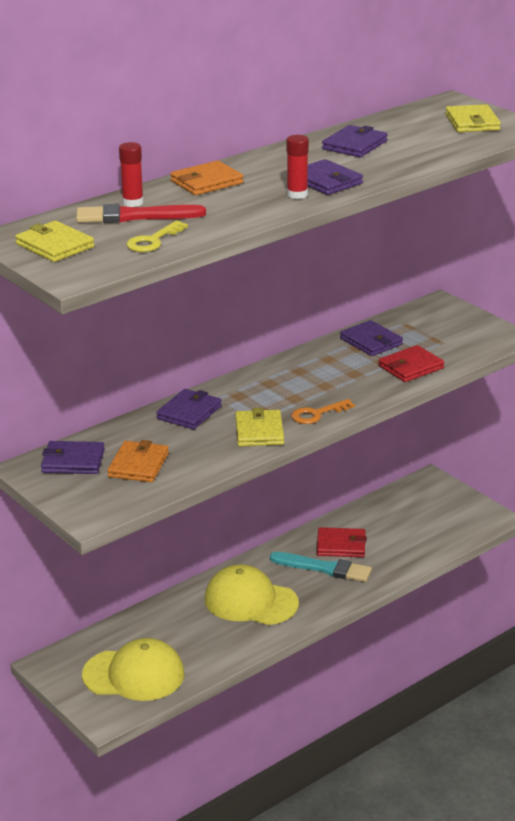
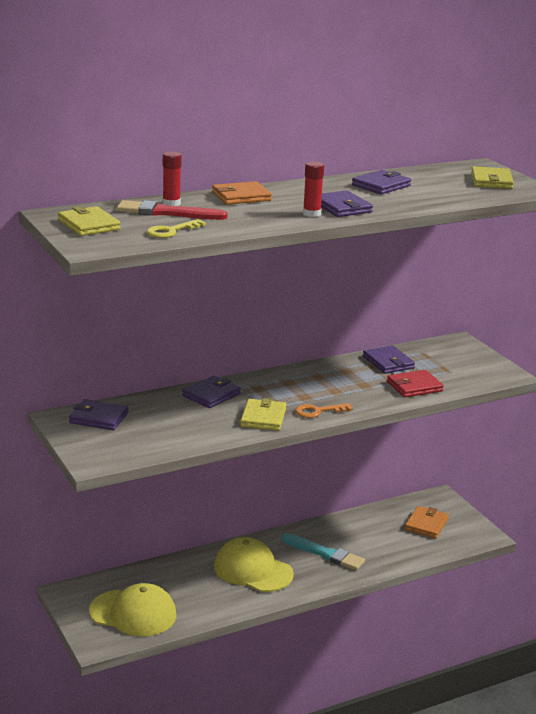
camera: 10 degrees right, 5 degrees down
orange wallet [107,440,169,482] -> orange wallet moved to [405,506,449,539]
red wallet [317,527,367,557] -> none

